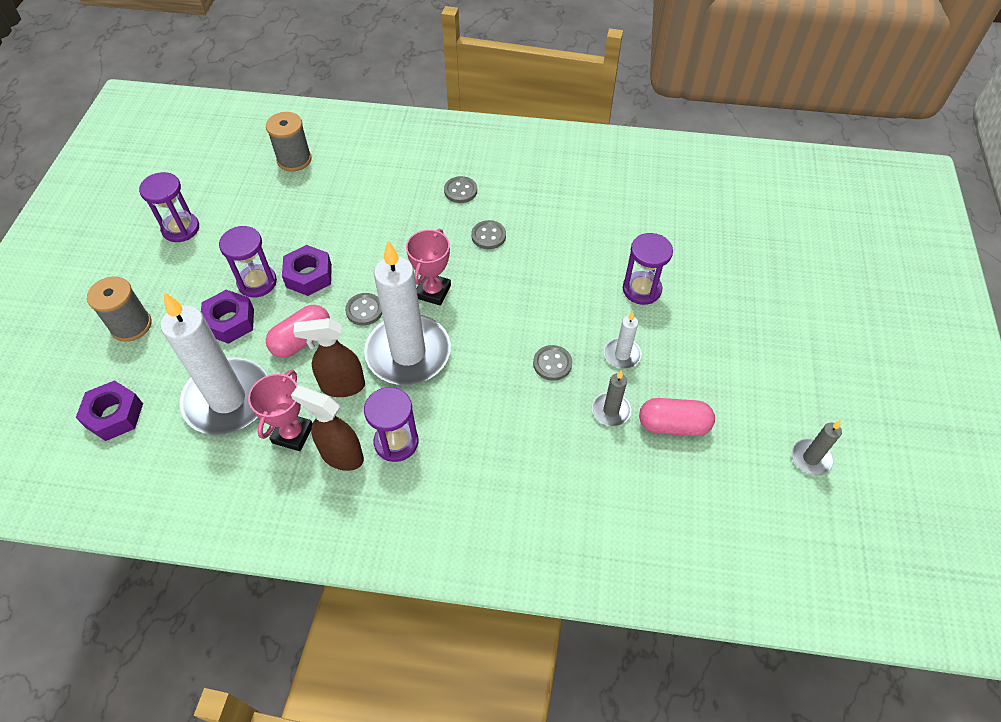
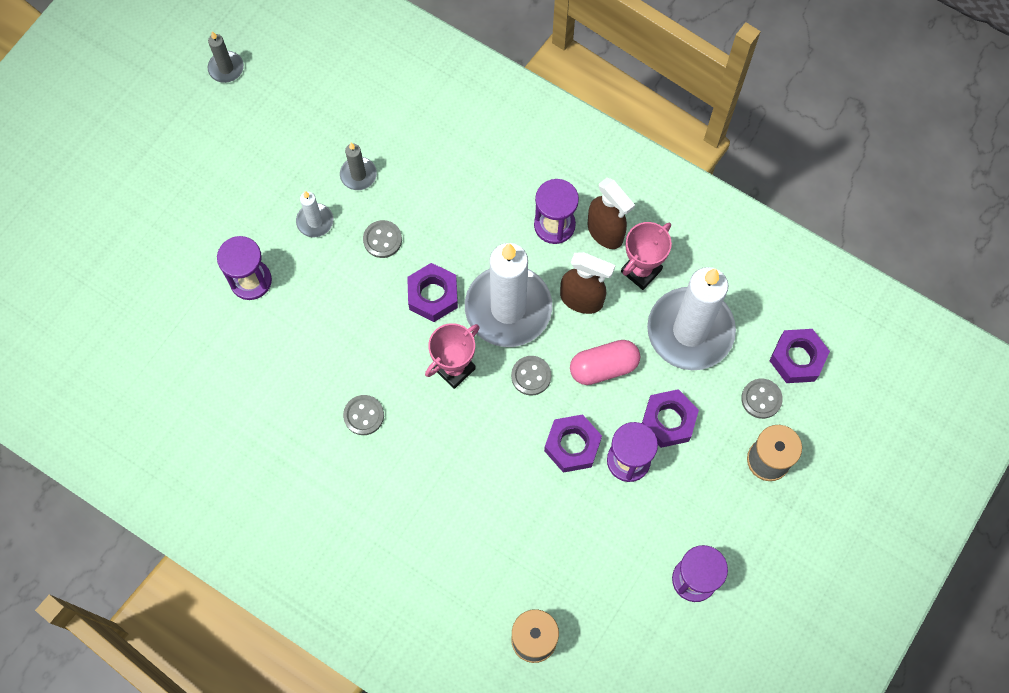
camera: 155 degrees left, 15 degrees up
grey button [444,176,477,203] -> grey button moved to [741,379,783,419]
pink capsule [639,398,715,436] -> none
none -> purple nut [407,263,458,322]

